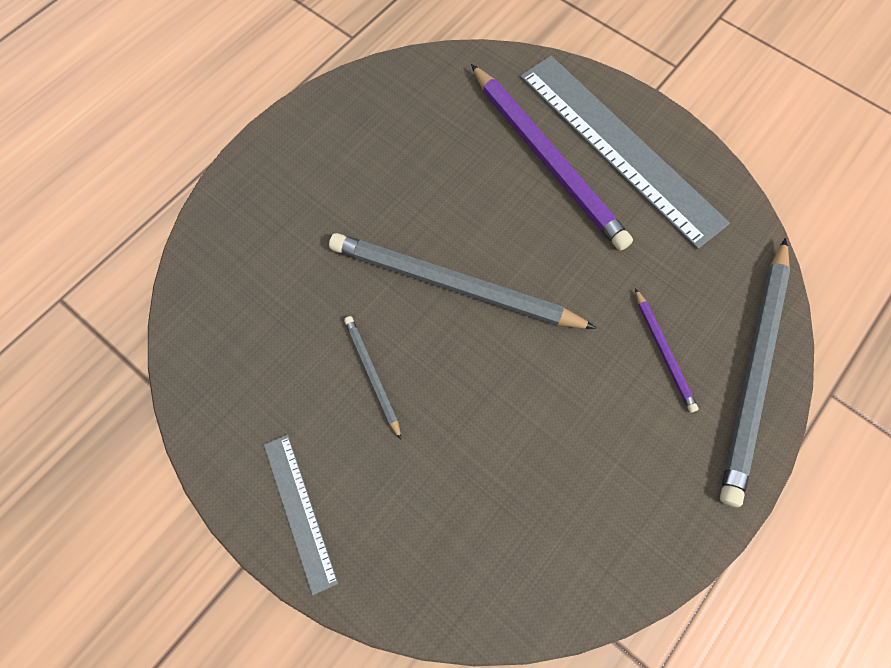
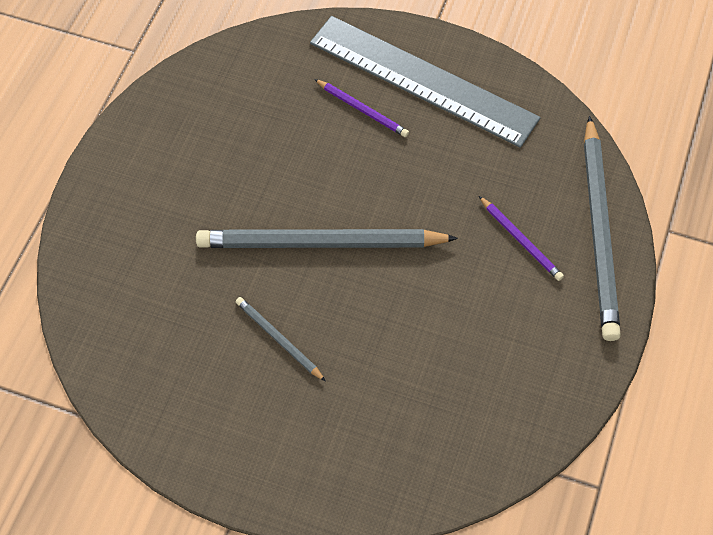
camera: 20 degrees left, 10 degrees down
grey ruler [264,435,338,595] -> none
purple pencil [471,64,633,251] -> purple pencil [314,79,409,137], size x0.47

